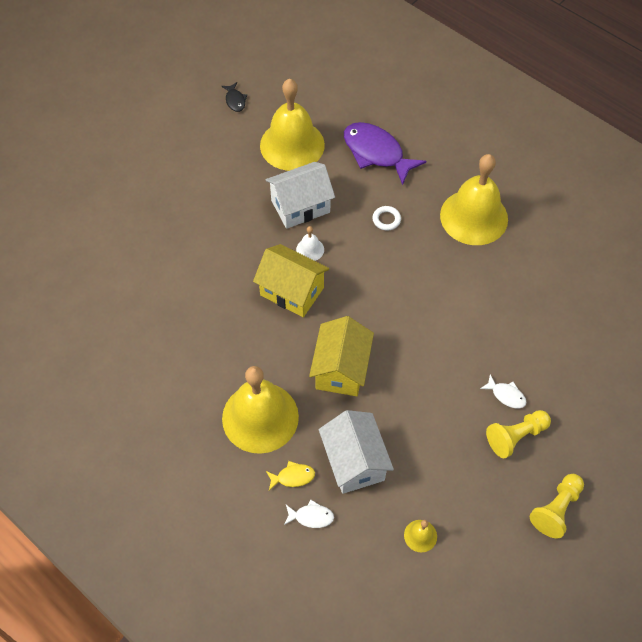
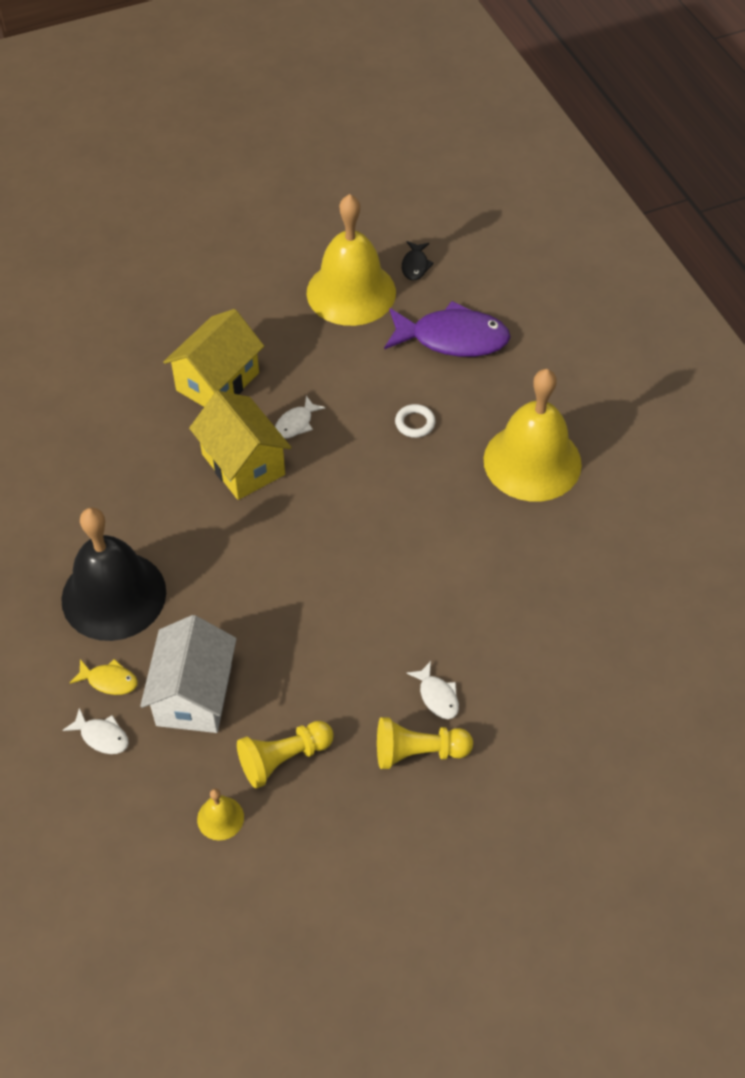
camera: 25 degrees right, 5 degrees down
black fish [221,82,247,112] -> black fish moved to [402,241,434,280]
yellow bell [222,366,299,454] -> black bell [61,507,166,641]
white house [265,162,335,229] -> none
white bell [296,226,324,261] -> white fish [275,396,325,439]
yellow house [309,316,374,396] -> yellow house moved to [163,309,264,407]
purple fish [344,122,426,185] -> purple fish turned 120 degrees clockwise [384,301,511,357]
yellow pawn [530,474,584,539] -> yellow pawn moved to [237,721,334,788]

